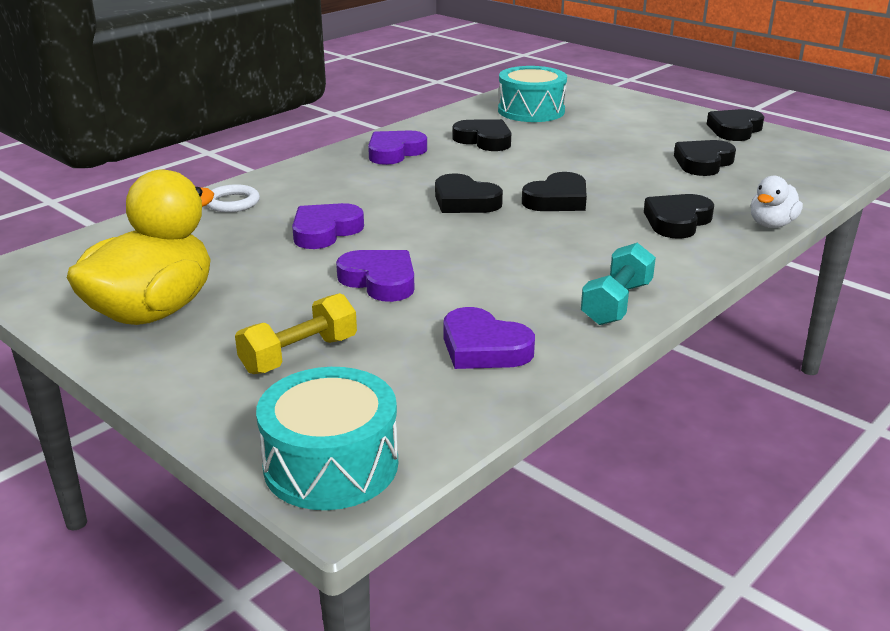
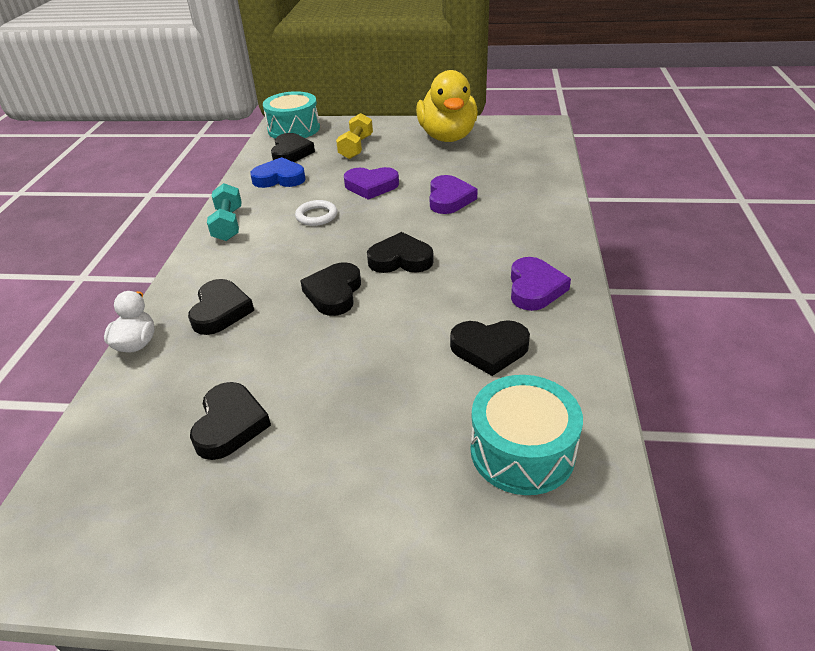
camera: 145 degrees right, 10 degrees up
white ring [206,184,260,212] -> white ring moved to [295,200,337,226]
purple heart [444,307,535,369] -> blue heart [250,157,306,188]
black heart [707,109,764,141] -> black heart moved to [271,133,315,162]

